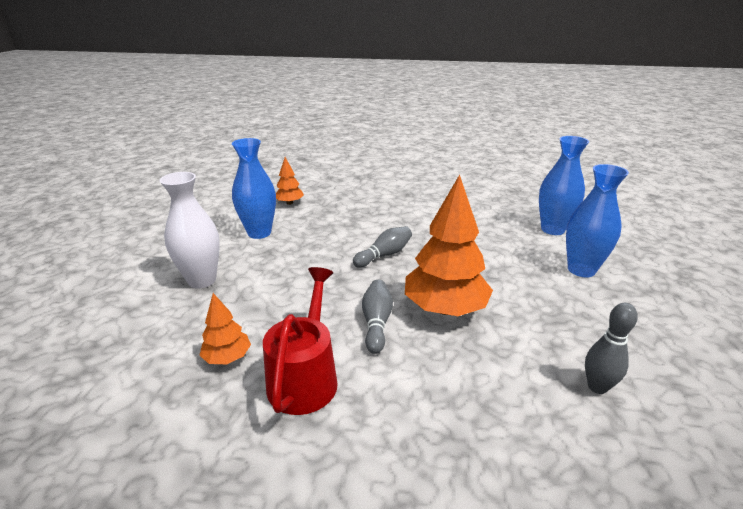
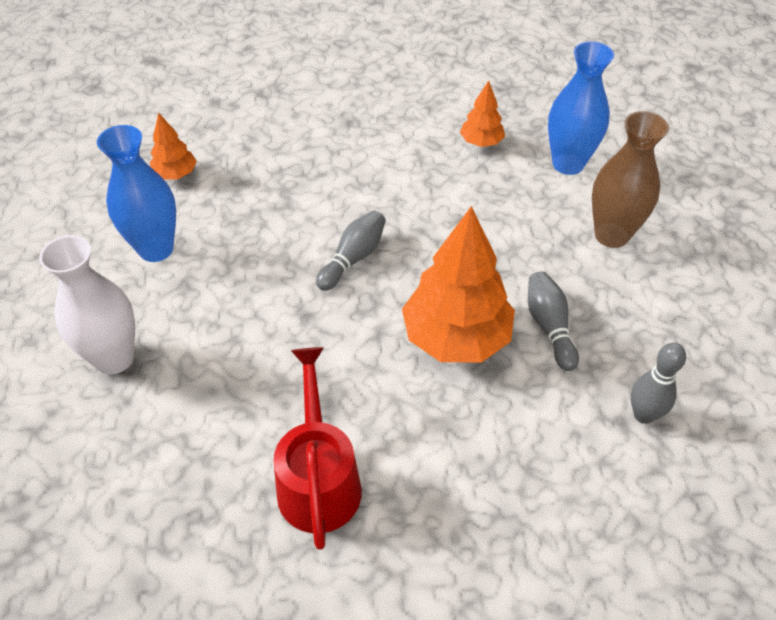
camera: 15 degrees left, 20 degrees up
orange tree [199,293,251,364] -> orange tree moved to [460,81,505,147]
grey bowling pin [362,280,393,354] -> grey bowling pin moved to [528,271,579,371]
blue vase [566,164,629,277] -> brown vase [592,111,669,248]

